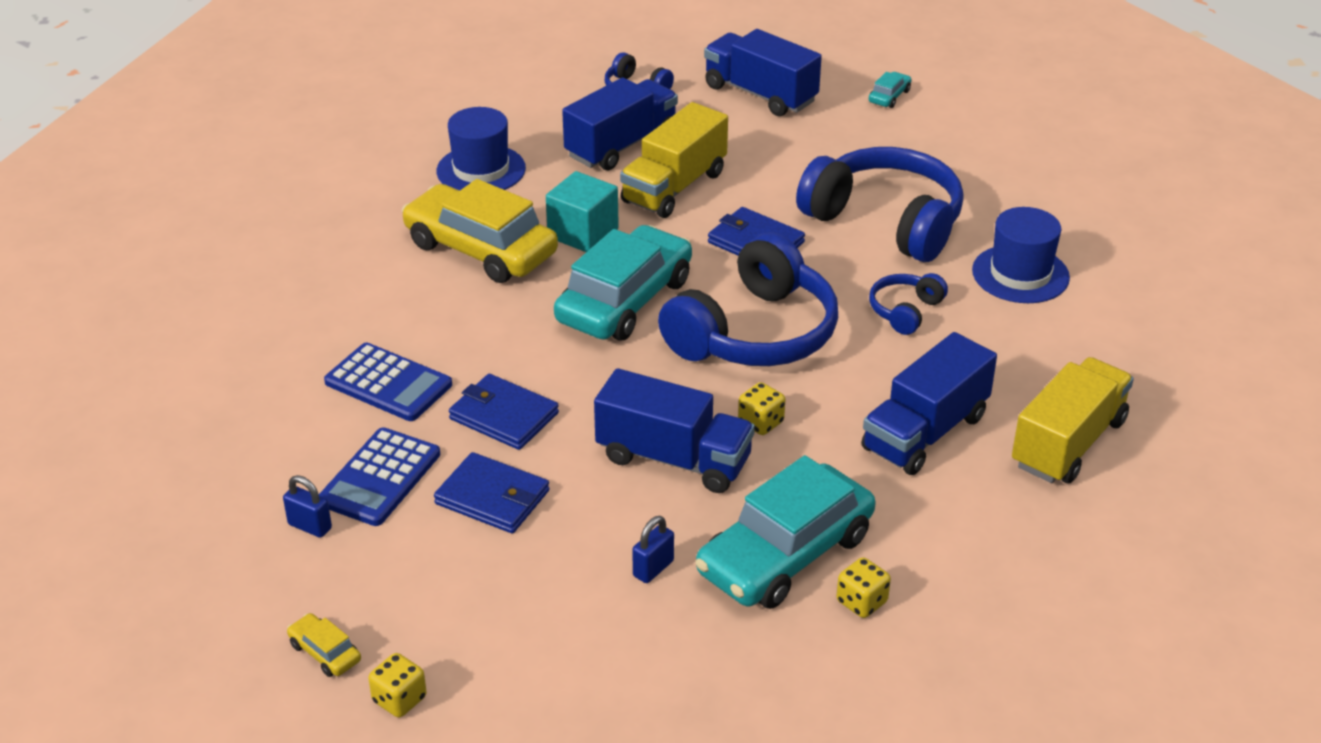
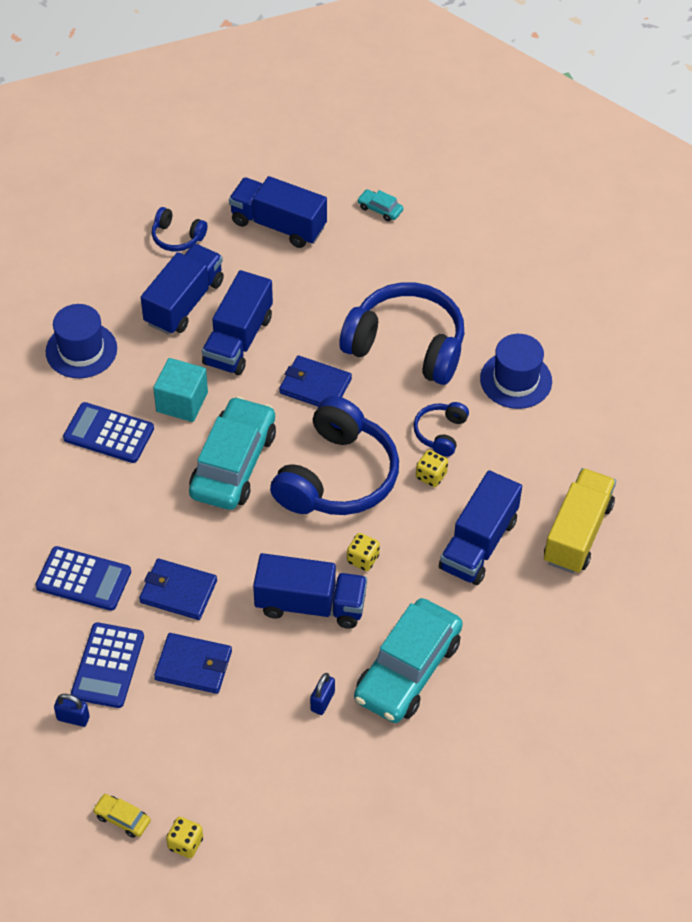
camera: 15 degrees left, 15 degrees up
yellow car [402,179,558,283] -> blue calculator [63,402,154,463]
yellow truck [620,102,728,218] -> blue truck [202,270,273,375]
yellow dice [837,557,891,618] -> yellow dice moved to [416,450,448,487]
turquoise car [869,72,911,108] -> turquoise car turned 75 degrees counterclockwise [357,189,403,221]

